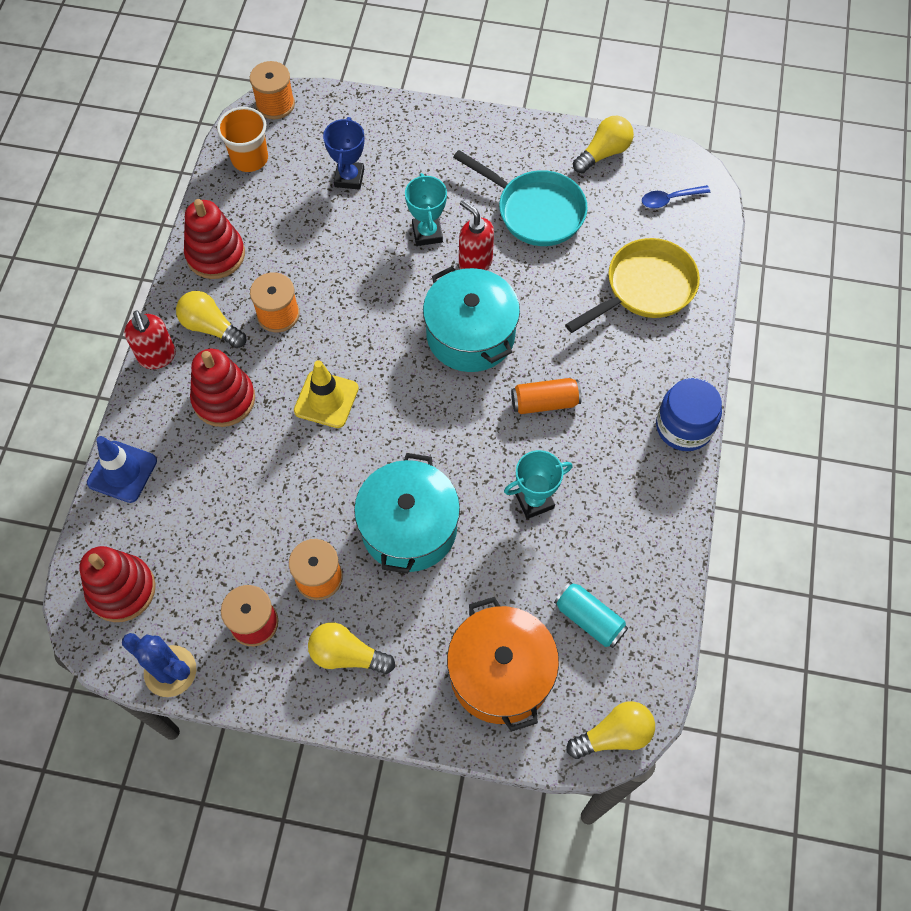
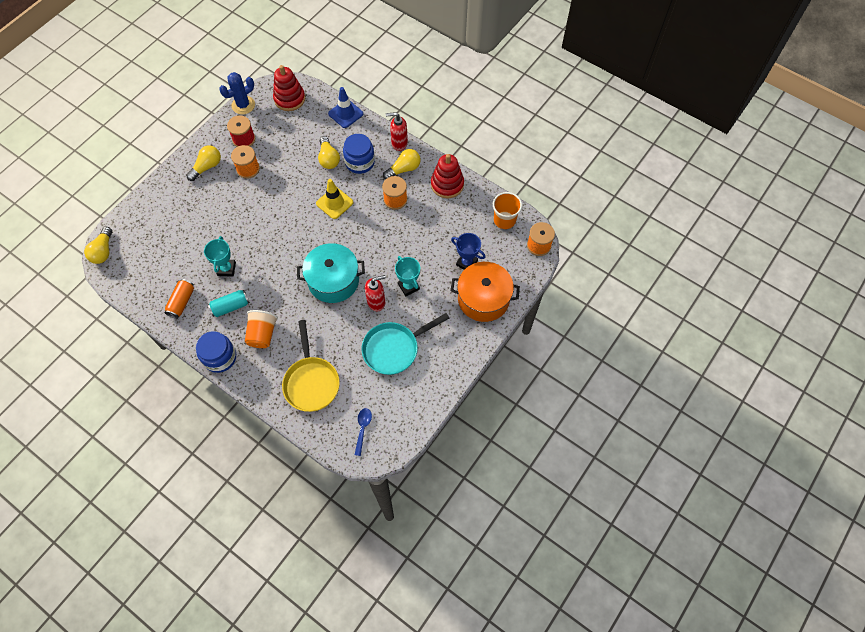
camera: 115 degrees right, 0 degrees up
red stacking toy [190,349,255,427] -> blue jar [343,134,375,174]
turquoise pot [354,453,460,574] -> none
turquoise trophy [405,173,447,246] -> turquoise trophy turned 45 degrees clockwise [395,256,420,296]
orange pot [447,597,559,732] -> orange pot moved to [451,262,520,322]
orange can [511,378,582,414] -> orange can moved to [164,279,194,319]
turquoise can [554,582,628,648] -> turquoise can moved to [208,290,250,317]
yellow light bulb [573,116,634,173] -> yellow light bulb moved to [318,136,340,169]
none -> orange cup [245,310,278,348]

